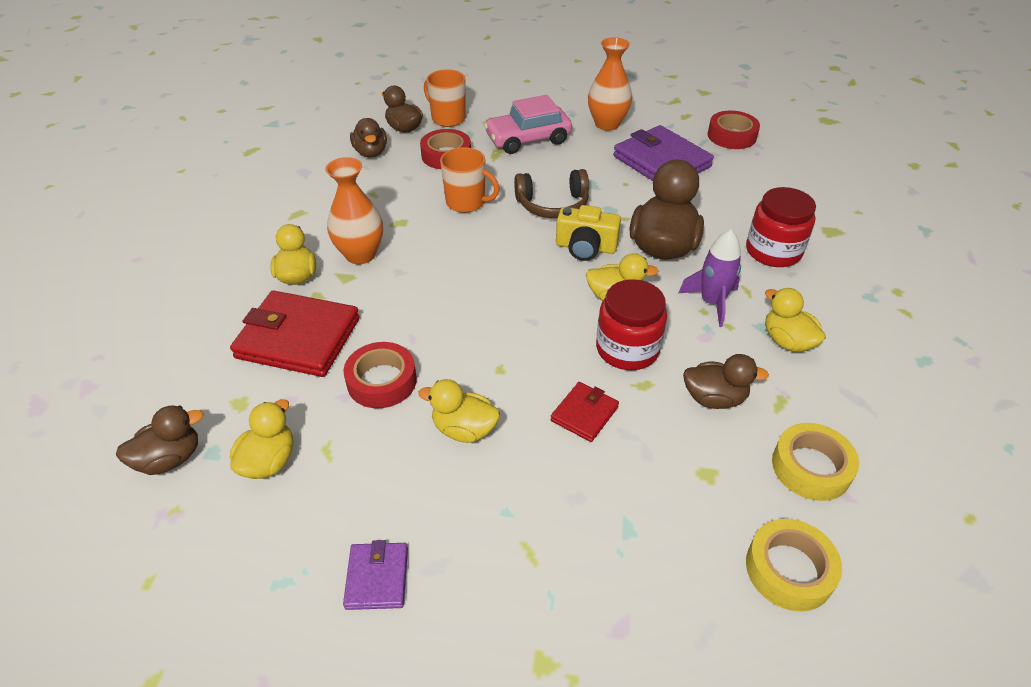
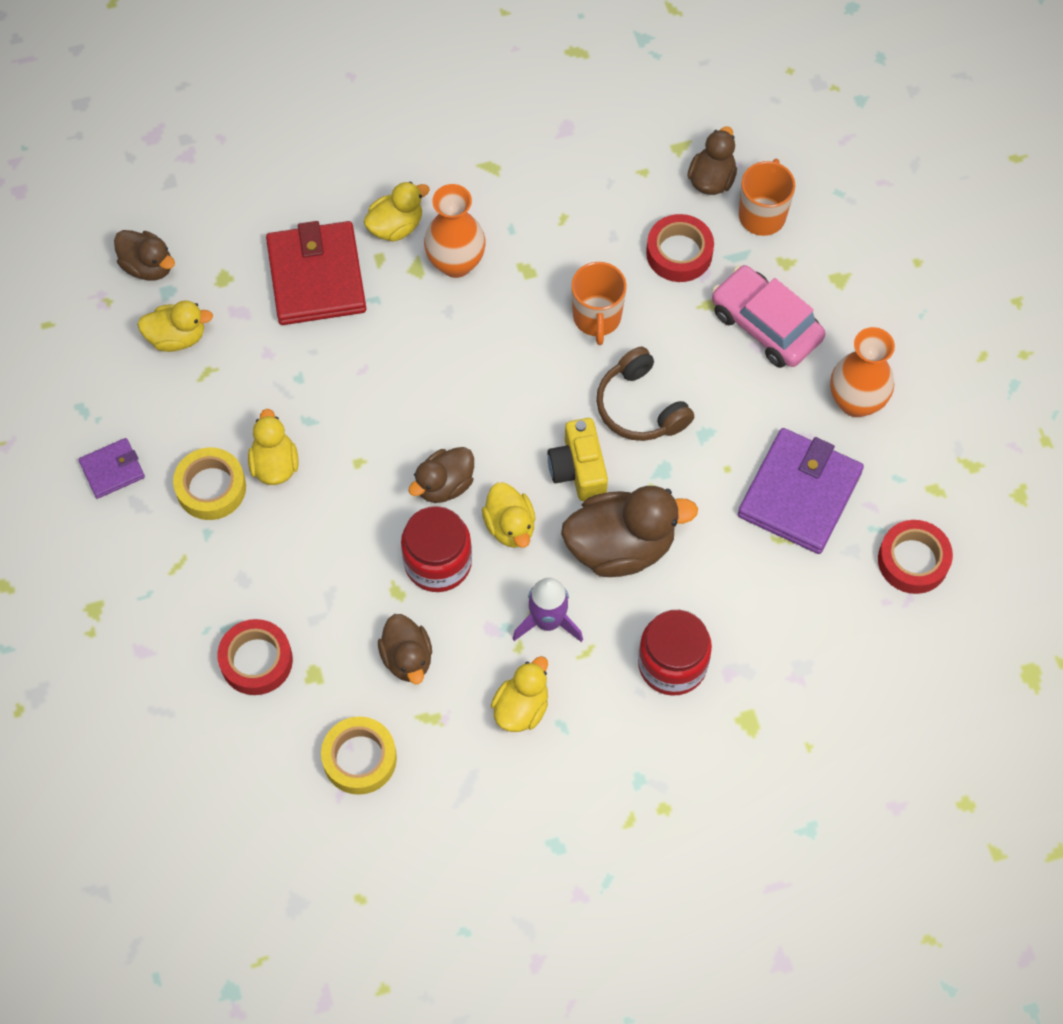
camera: 65 degrees right, 20 degrees up
red tape [344,342,417,408] -> red tape moved to [217,619,293,695]
brown duck [350,118,387,157] -> brown duck moved to [408,447,474,503]
red wallet [551,382,619,442] -> none
yellow tape [746,519,842,611] -> yellow tape moved to [173,448,246,520]

